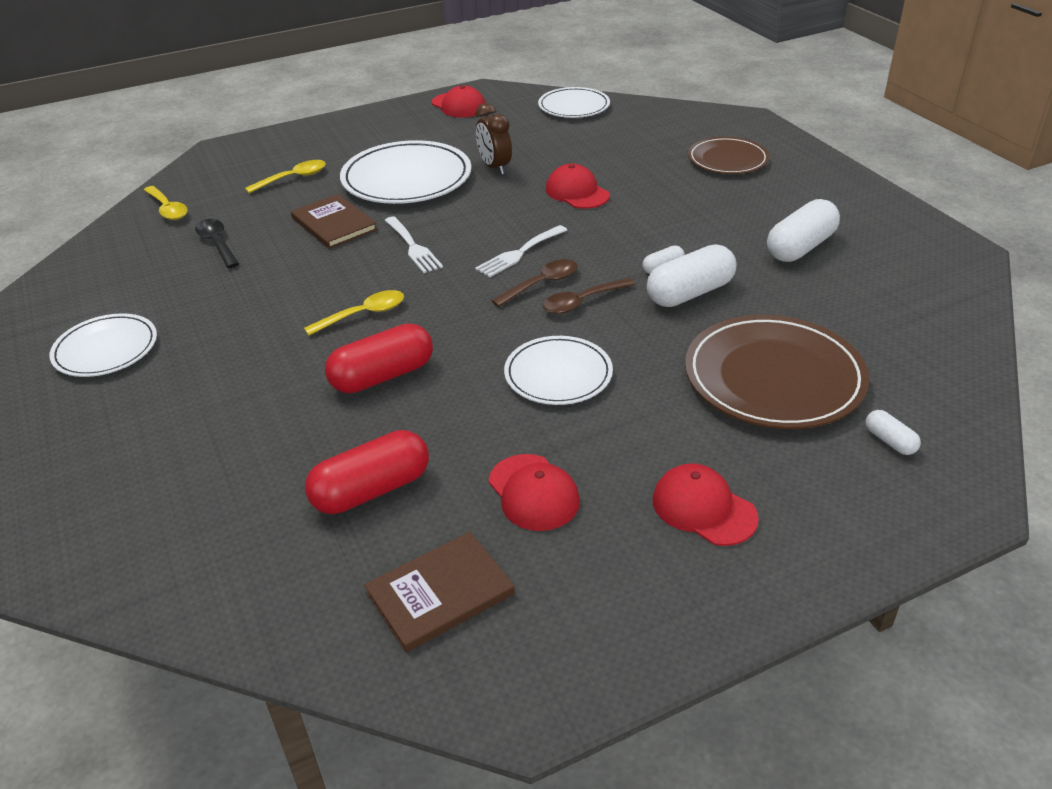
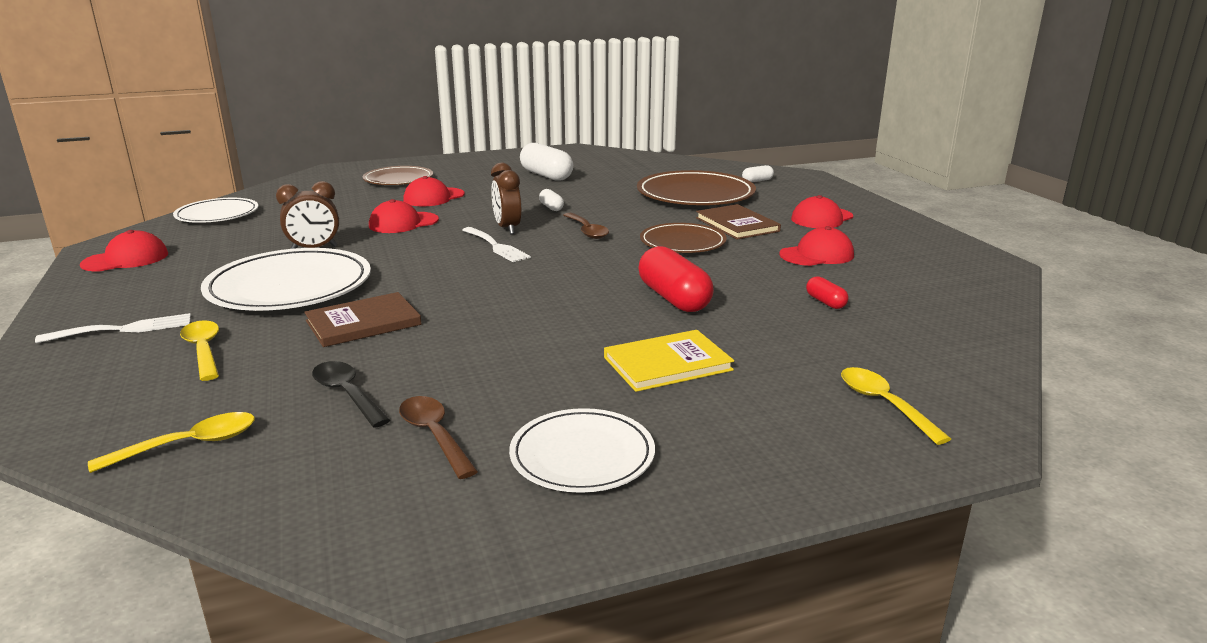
camera: 85 degrees left, 15 degrees down
black spoon [195,219,239,268] -> black spoon turned 75 degrees clockwise [312,361,390,428]
yellow spoon [304,290,404,336] -> yellow spoon moved to [841,367,951,445]
red capsule [305,430,429,514] -> red capsule [806,276,849,309], size x0.49
brown book [364,531,515,652] -> brown book moved to [696,204,781,239]
white fork [384,216,443,273] -> white fork moved to [35,313,191,343]
brown spoon [491,259,578,307] -> brown spoon moved to [399,396,478,479]
white plate [504,336,613,405] -> brown plate [640,223,727,253]
white capsule [647,245,736,307] -> none
none -> red cap [403,176,465,207]
none -> brown clock [491,163,522,234]
none -> yellow book [604,330,734,392]

